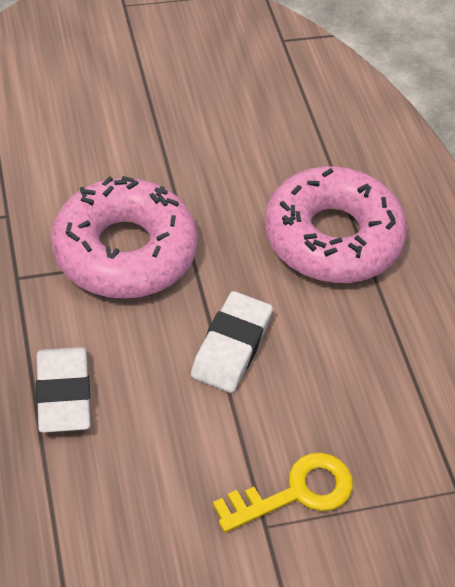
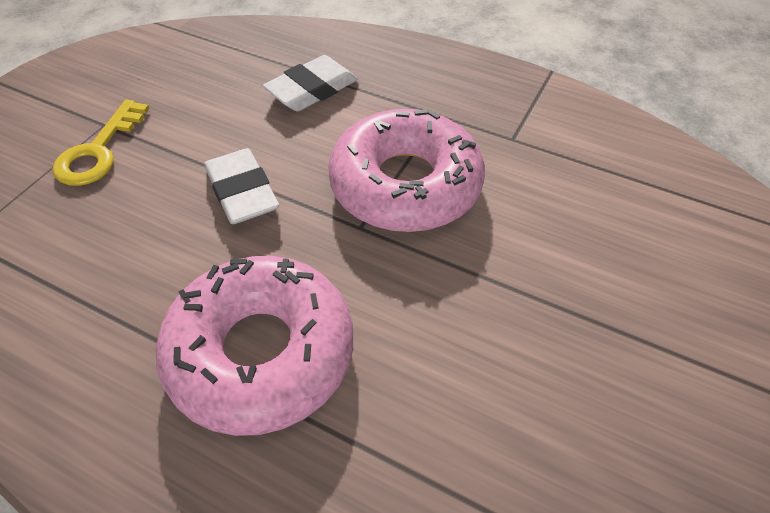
camera: 135 degrees right, 0 degrees up
white eraser [36,347,91,433] -> white eraser turned 75 degrees counterclockwise [263,55,358,111]

